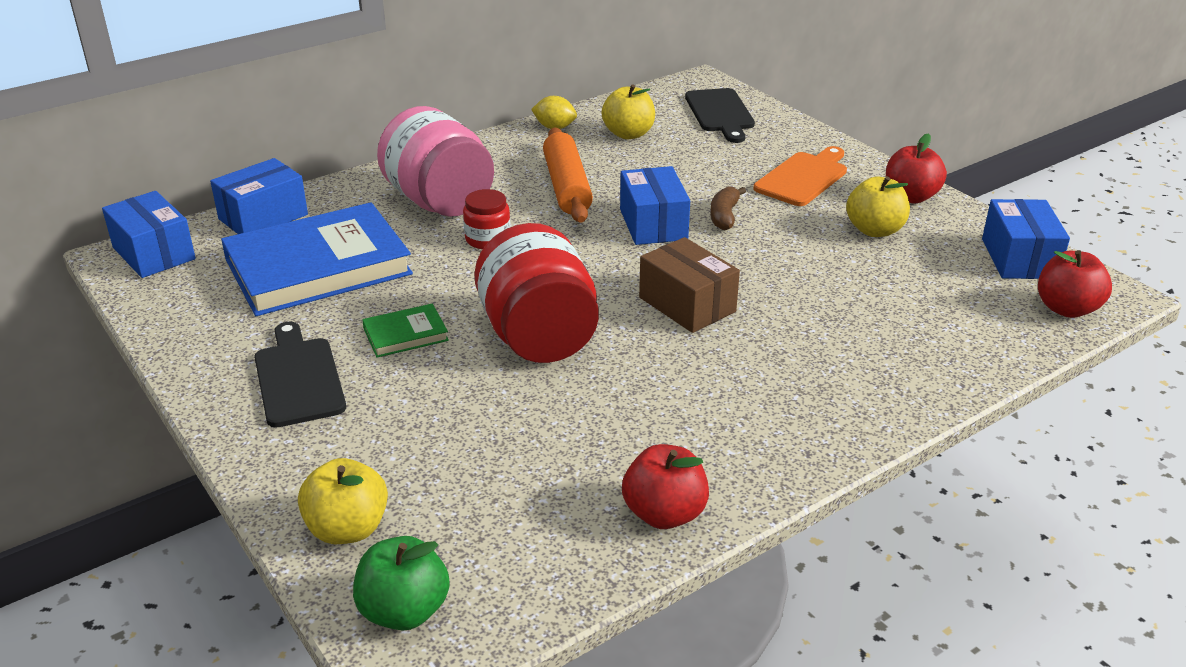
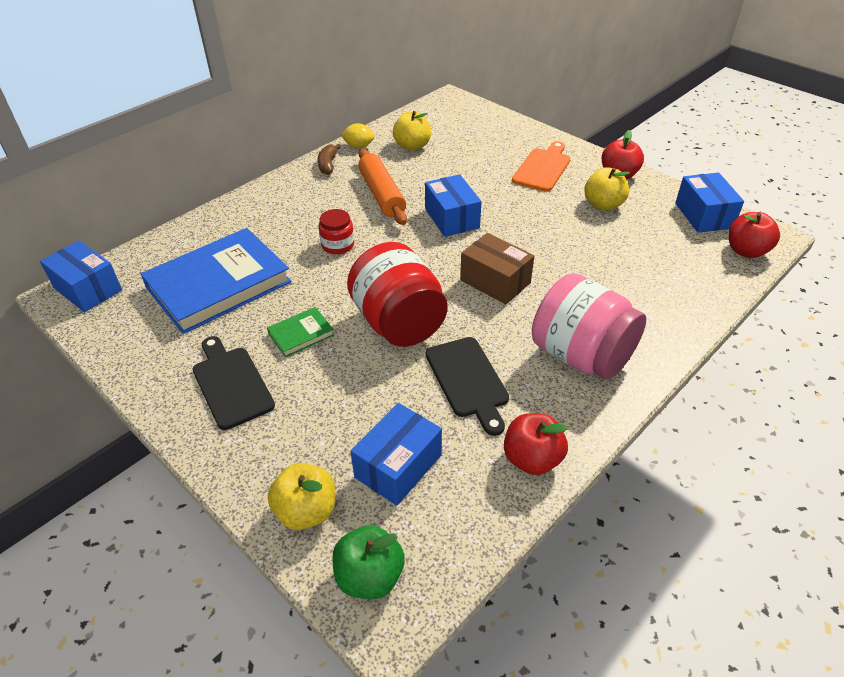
camera: 10 degrees left, 10 degrees up
blue box [210,158,308,234] -> blue box moved to [350,403,442,506]
pink jar [377,106,494,217] -> pink jar moved to [532,273,646,380]
black cutting board [685,88,755,143] -> black cutting board moved to [426,337,509,436]
brown banana [710,186,746,230] -> brown banana moved to [318,144,341,175]

